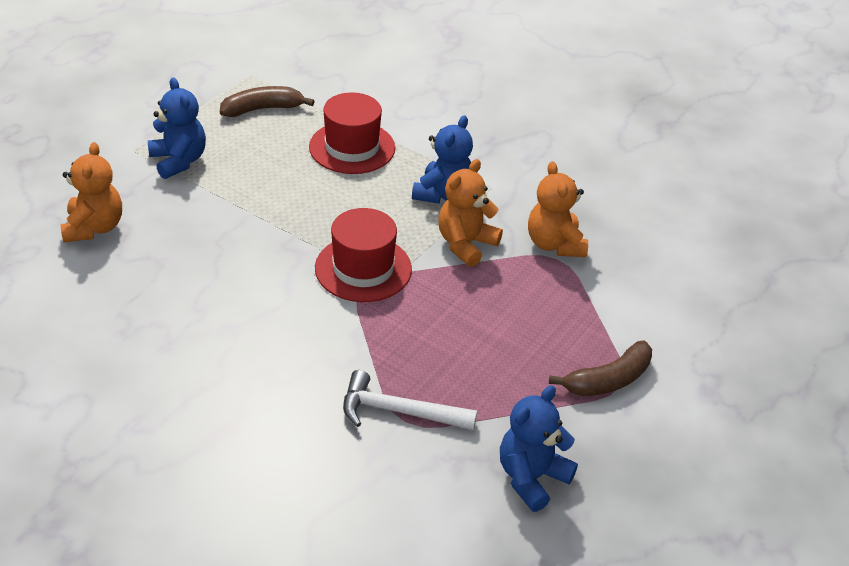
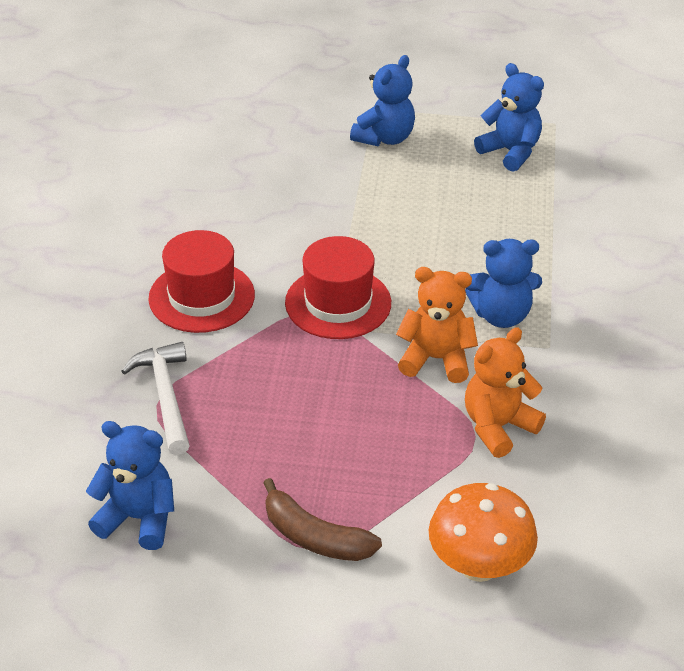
camera: 65 degrees right, 0 degrees up
orange teddy bear [61,142,122,243] -> none
brown banana [220,86,315,117] -> blue teddy bear [474,63,544,171]
red hat [309,92,395,174] -> red hat moved to [148,230,255,333]
none -> orange mushroom [429,483,538,582]

